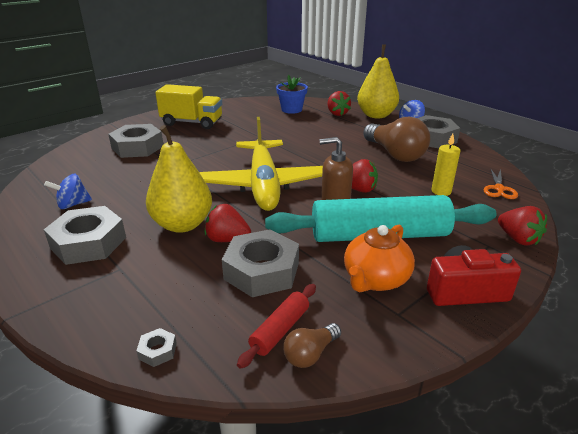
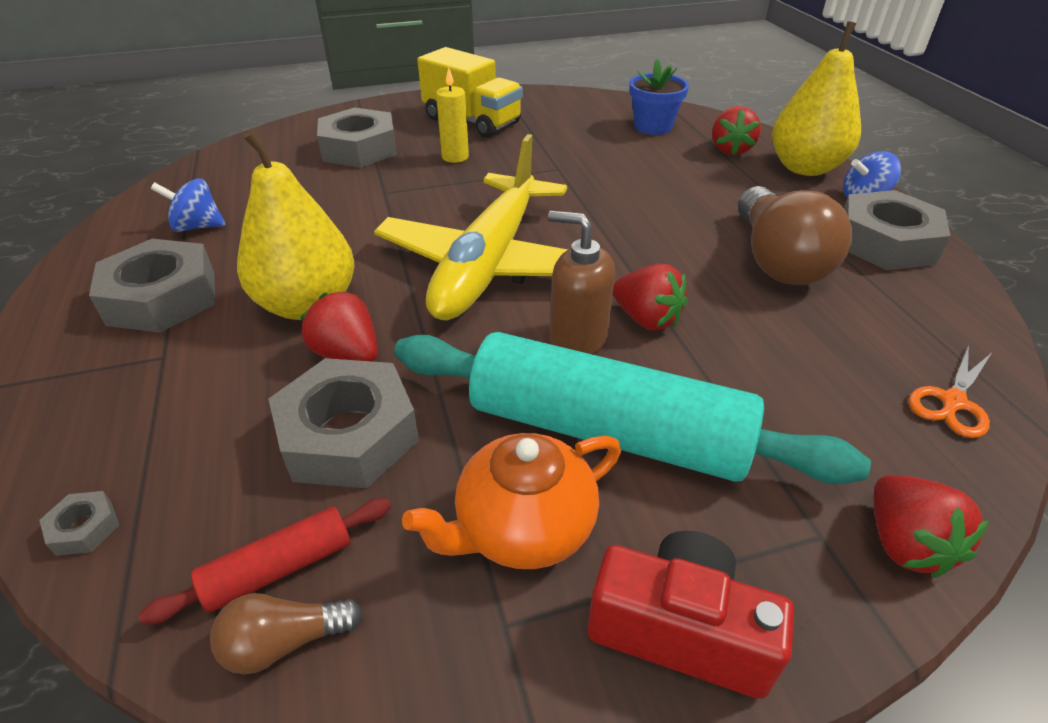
camera: 25 degrees right, 10 degrees up
yellow candle [431,134,460,196] -> yellow candle moved to [436,67,469,163]

